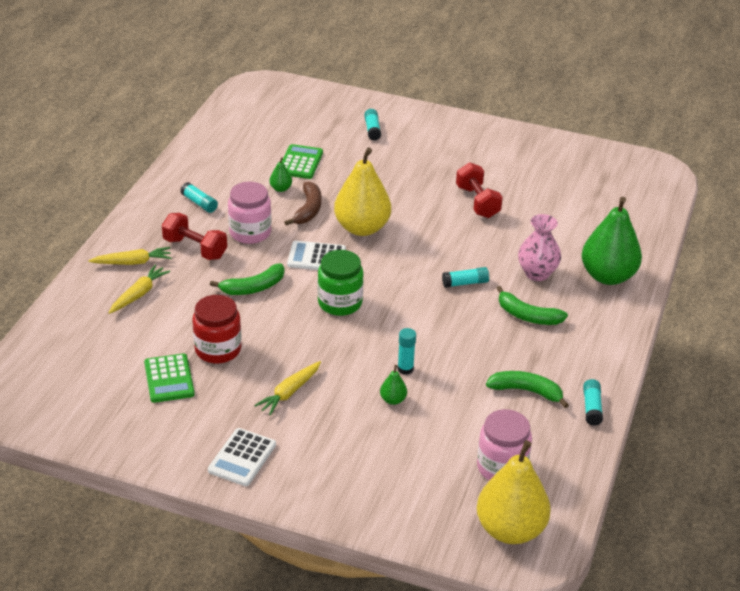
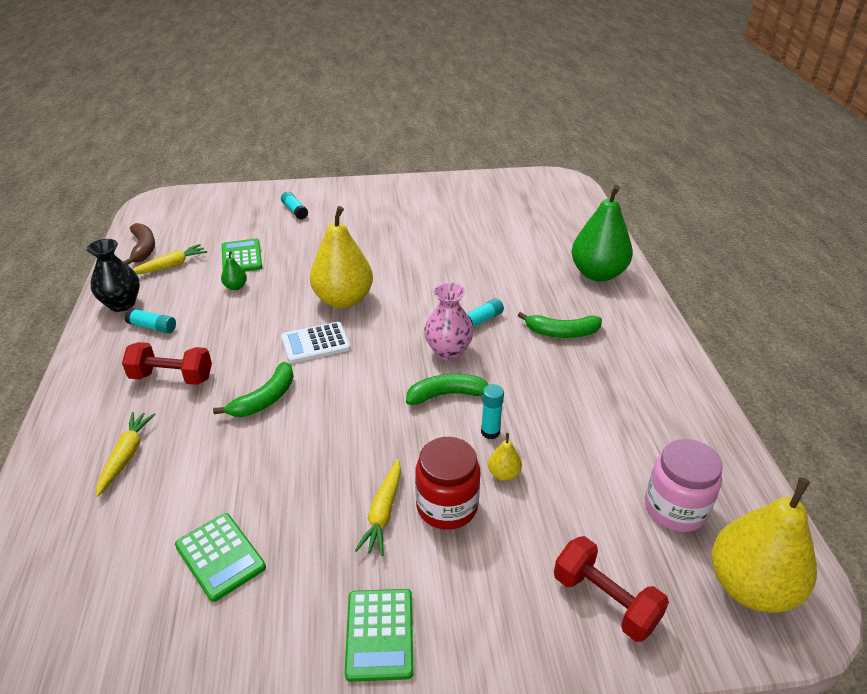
camera: 25 degrees left, 0 degrees up
yellow carrot [88,247,172,265] -> yellow carrot moved to [133,244,207,275]
red jar [192,295,242,363] -> red jar moved to [415,437,480,530]
white calculator [208,428,276,486] -> green calculator [345,589,414,682]
pink jar [228,182,271,244] -> none
brown banana [284,181,321,226] -> brown banana moved to [123,223,155,265]
green jar [318,250,364,316] -> none
green pear [380,365,407,405] -> yellow pear [488,433,522,481]
red dumbbell [456,162,503,218] -> red dumbbell moved to [554,536,669,642]
green banana [486,371,569,408] -> green banana moved to [406,374,489,405]
pink vase [518,214,561,281] -> pink vase moved to [424,283,474,360]
turquoise glue stick [583,379,603,426] -> none
none -> black vase [87,239,140,312]

